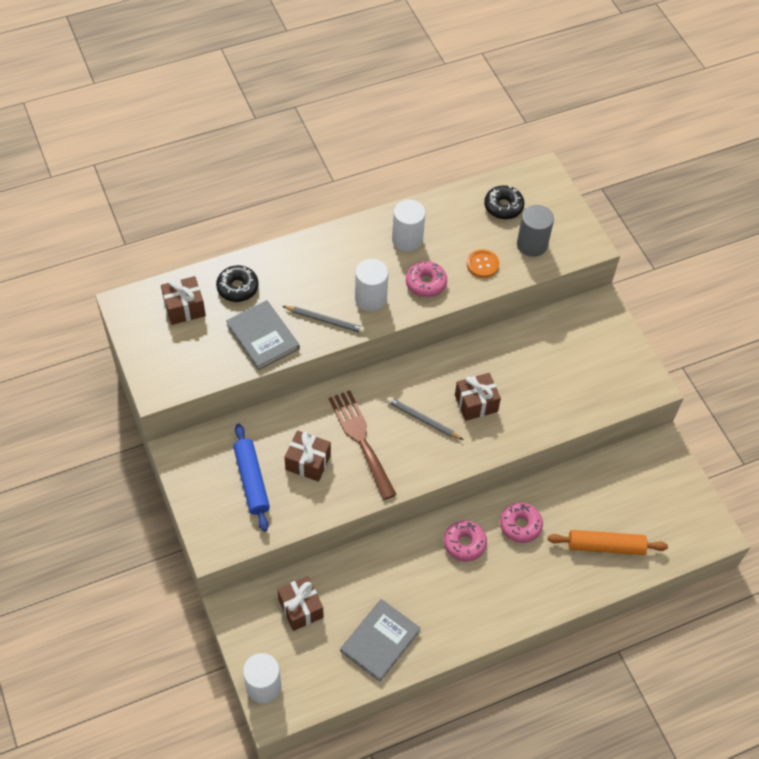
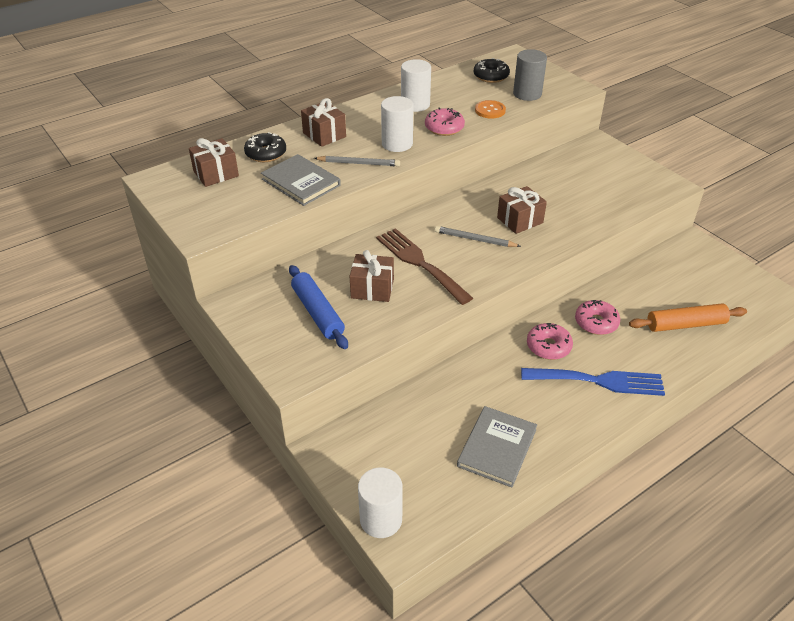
camera: 10 degrees left, 15 degrees down
brown gift [277,576,324,631] -> brown gift moved to [301,98,346,147]
none -> blue fork [521,368,665,396]

